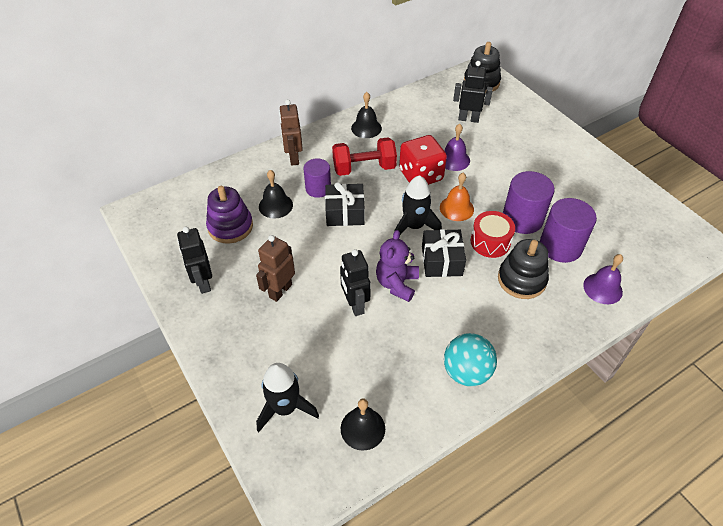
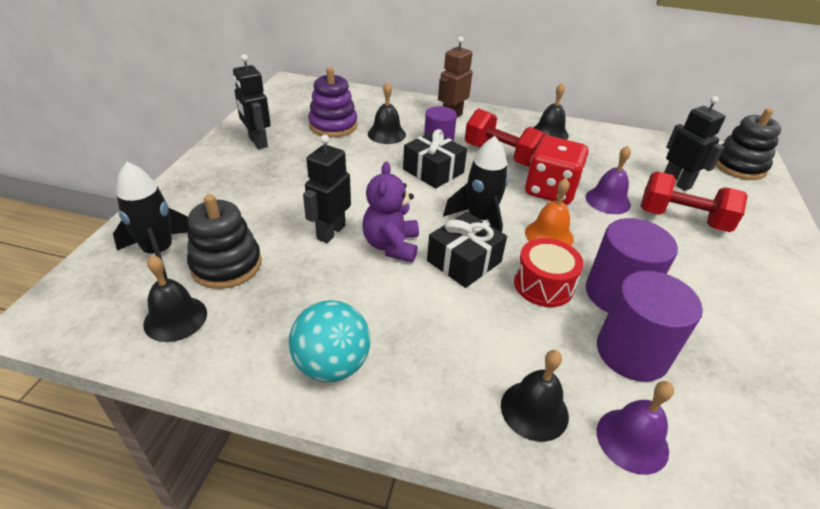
camera: 45 degrees right, 10 degrees down
black robot [177,227,212,294] -> black robot turned 60 degrees counterclockwise [233,54,271,149]
brown robot [256,235,295,302] -> none
purple teddy bear [376,230,419,302] -> purple teddy bear turned 60 degrees counterclockwise [362,162,419,262]
black stacking toy [498,239,549,299] -> black stacking toy moved to [187,194,261,289]
none -> black bell [501,350,569,442]
none -> red dumbbell [641,172,748,232]

